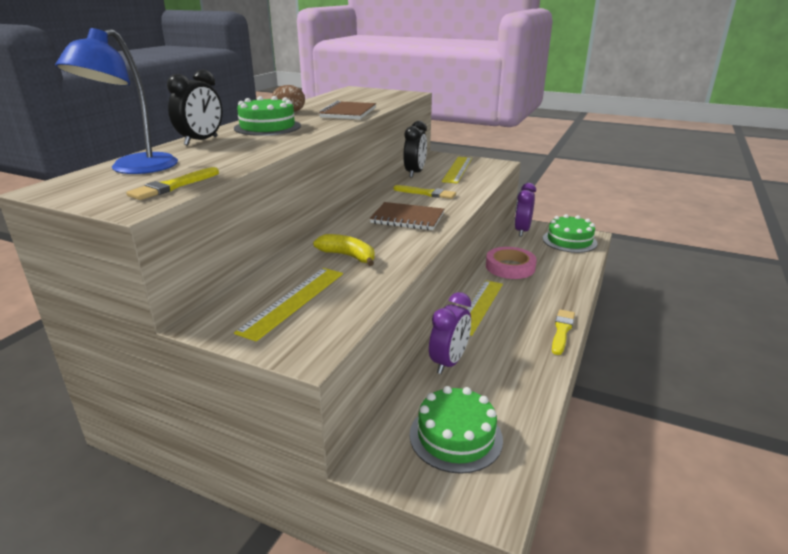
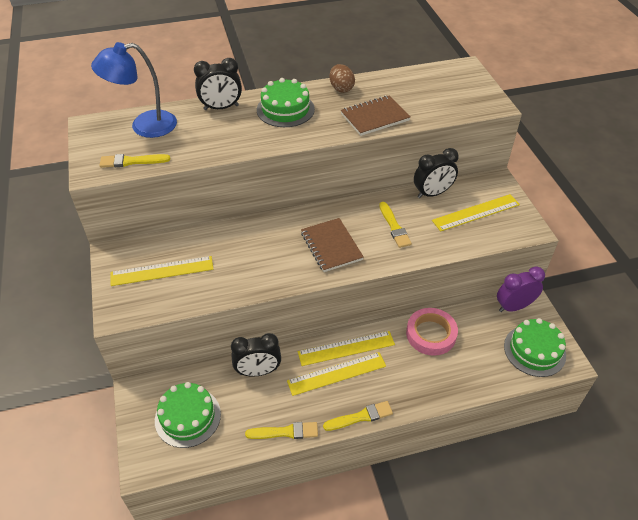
camera: 50 degrees right, 20 degrees up
yellow banana [313,234,375,266] -> none
purple clock [429,292,471,374] -> black clock [231,333,281,376]
none -> yellow brush [245,422,318,439]
none -> yellow ruler [287,352,386,396]

